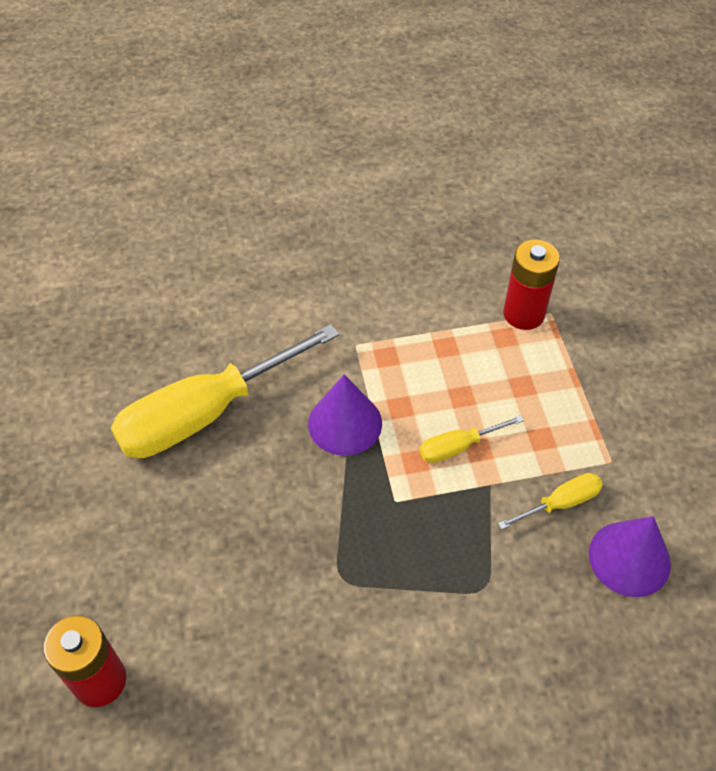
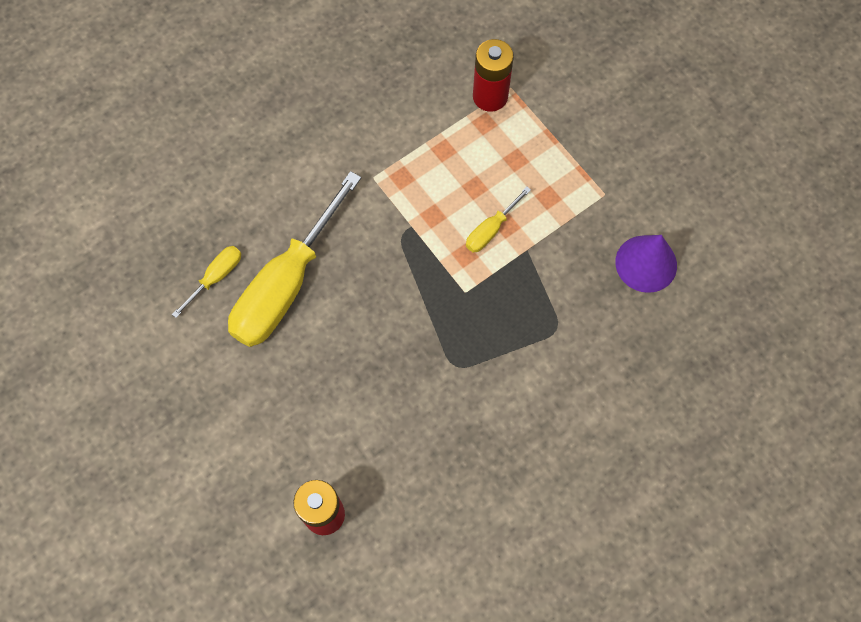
camera: 25 degrees left, 15 degrees up
purple cone [308,375,382,456] -> none
yellow screwdriver [498,473,603,530] -> yellow screwdriver moved to [172,246,241,318]

